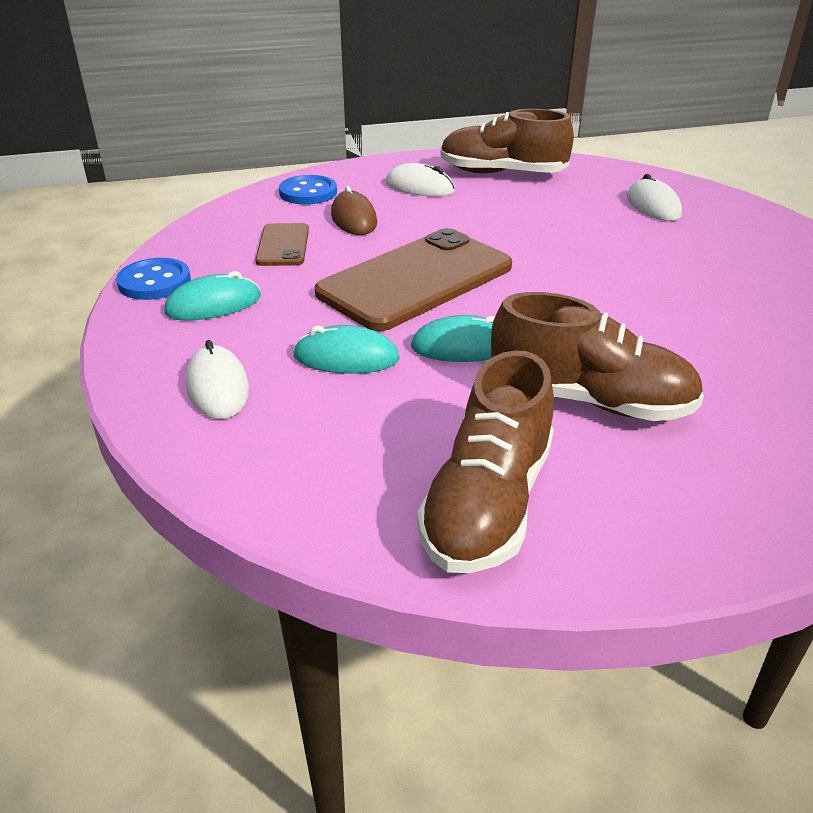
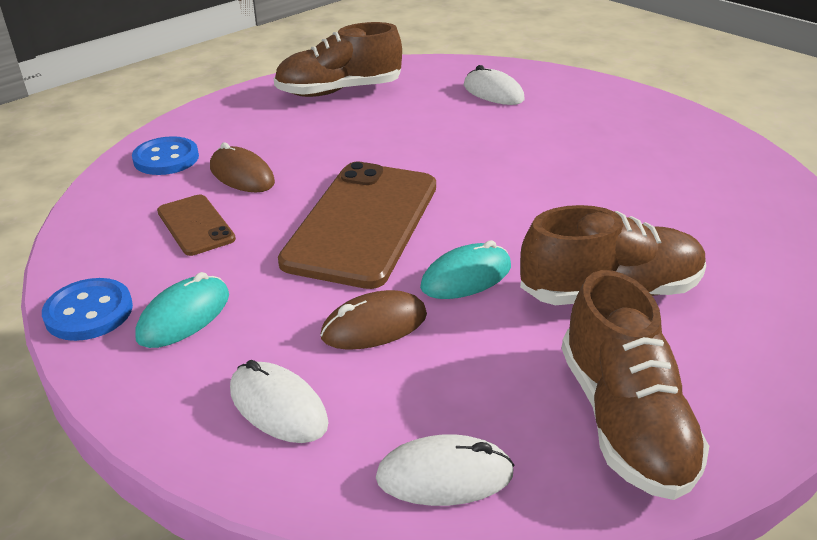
camera: 30 degrees left, 0 degrees up
turquoise mouse [293,325,400,374] -> brown mouse [320,290,427,350]
white mouse [386,163,455,197] -> white mouse moved to [376,434,514,506]

